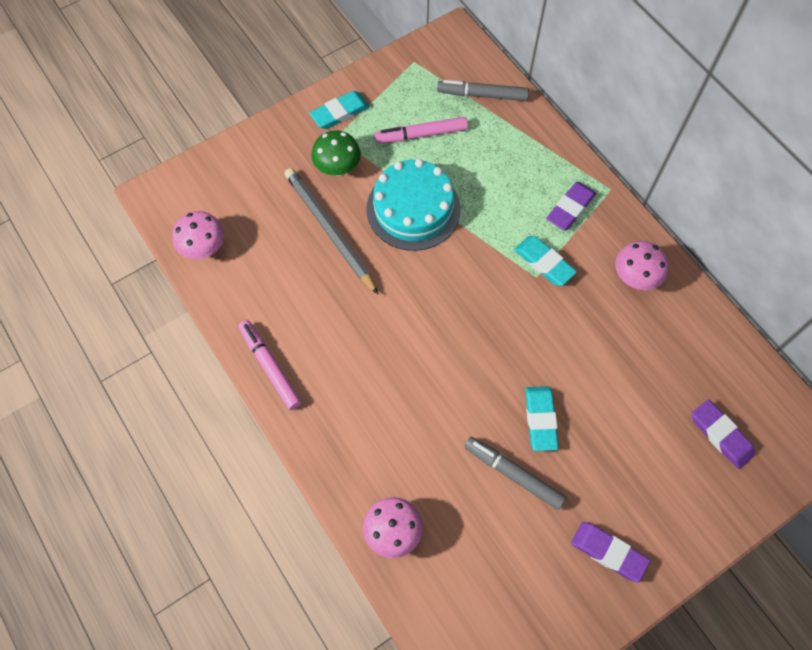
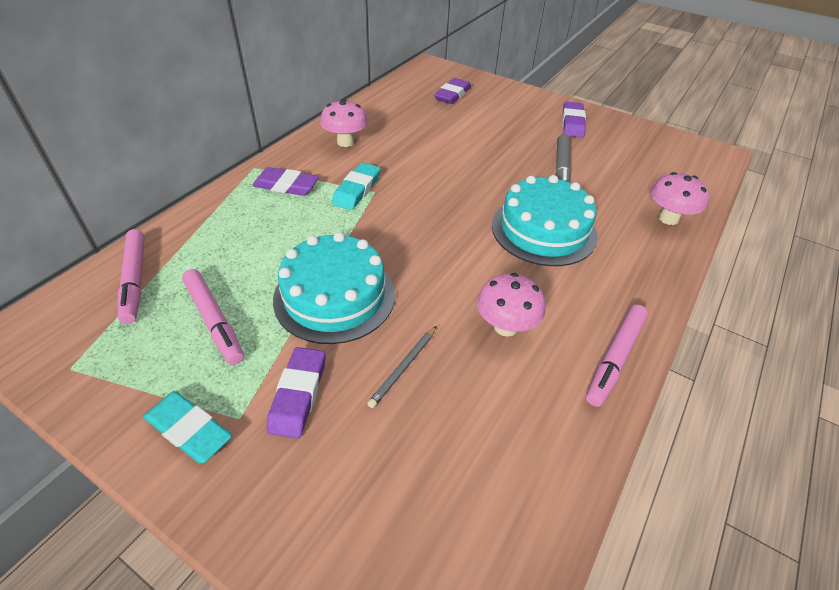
camera: 115 degrees left, 20 degrees down
pink mushroom [172,211,224,259] -> pink mushroom moved to [477,273,545,337]
grey pencil [284,168,378,294] -> grey pencil [367,326,436,408], size x0.49
green mushroom [311,130,361,176] -> purple eraser [266,347,326,439]
grey marker [437,80,529,101] -> pink marker [118,229,144,324]
turquoise eraser [525,386,559,451] -> none
none -> turquoise cake [492,175,598,266]

